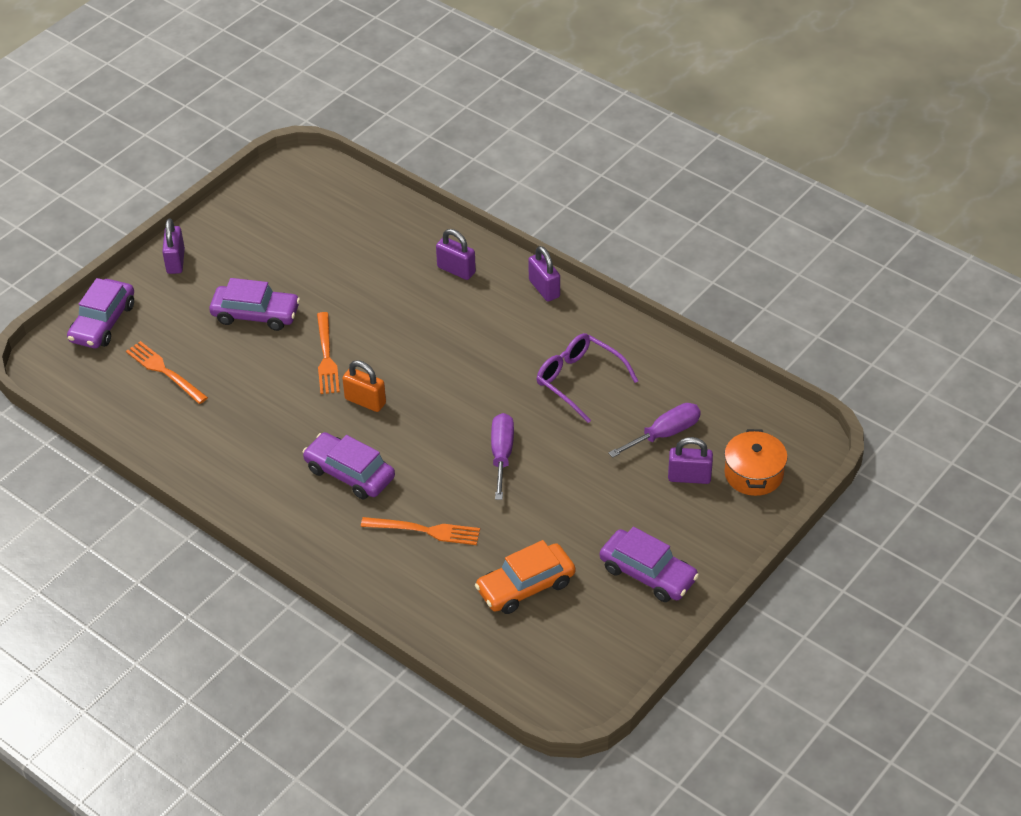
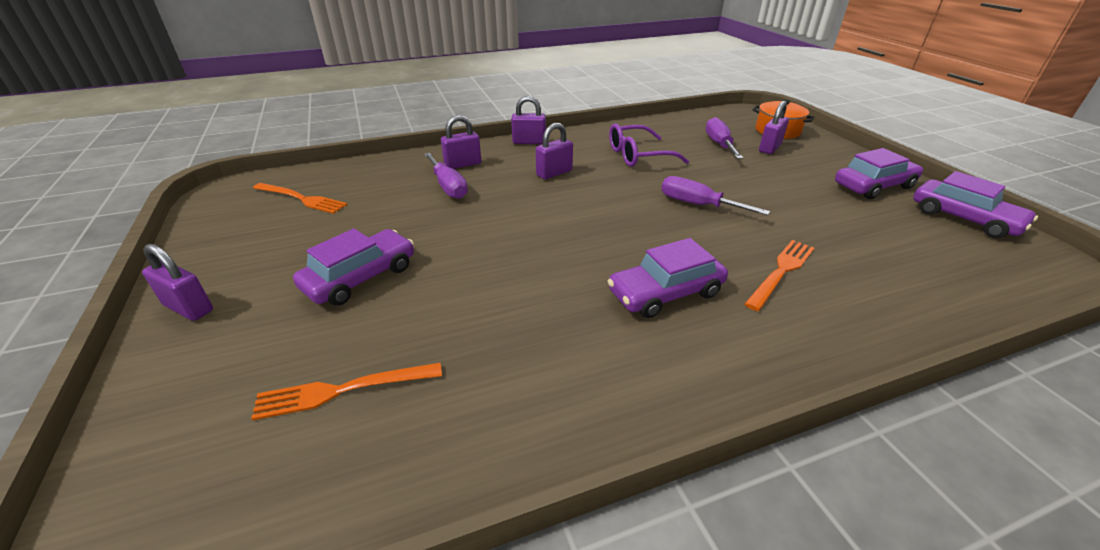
camera: 60 degrees left, 10 degrees down
purple car [67,278,134,348] -> purple car moved to [913,171,1038,238]
orange fork [317,312,340,394] -> orange fork moved to [253,183,347,214]
orange padlock [342,360,386,412] -> none
orange car [475,540,575,614] -> none
none -> purple screwdriver [424,153,468,199]
none -> purple padlock [536,123,573,179]

